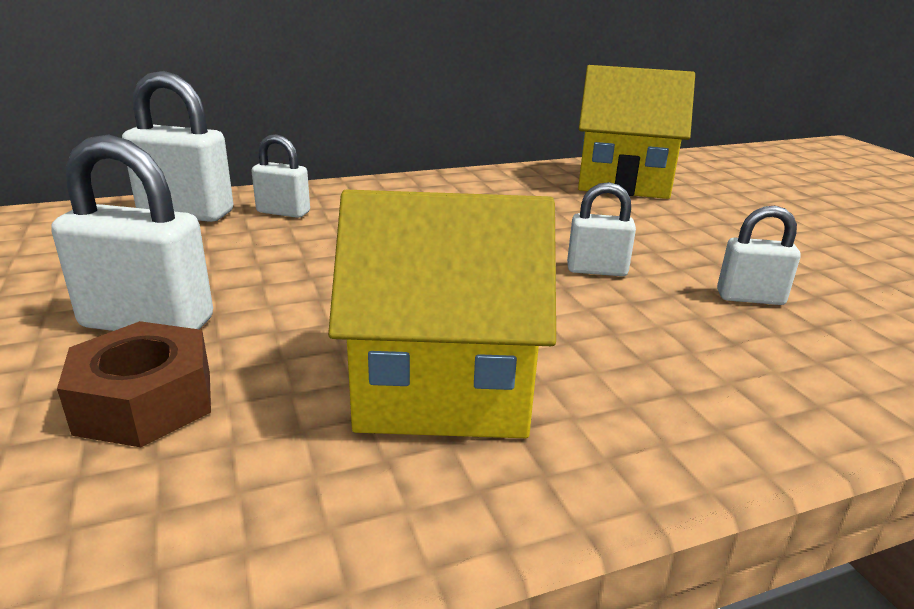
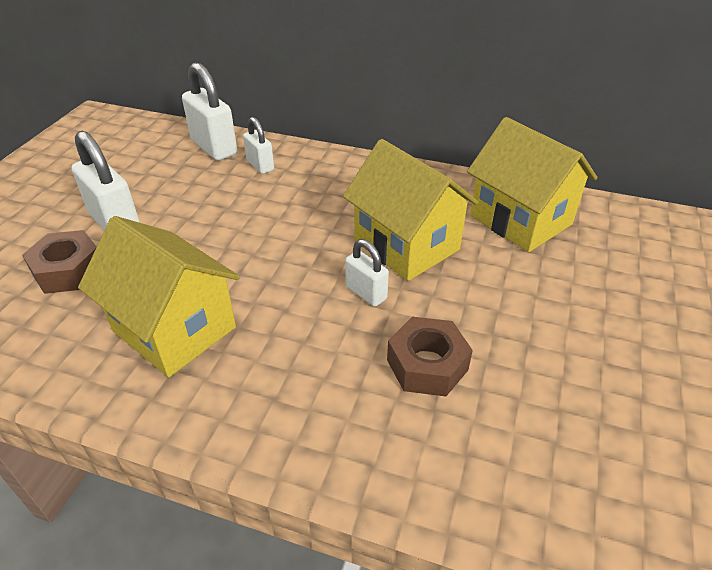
camera: 40 degrees right, 15 degrees up
white padlock [717,206,801,305] -> brown nut [387,317,473,396]
none -> yellow house [343,139,479,281]

